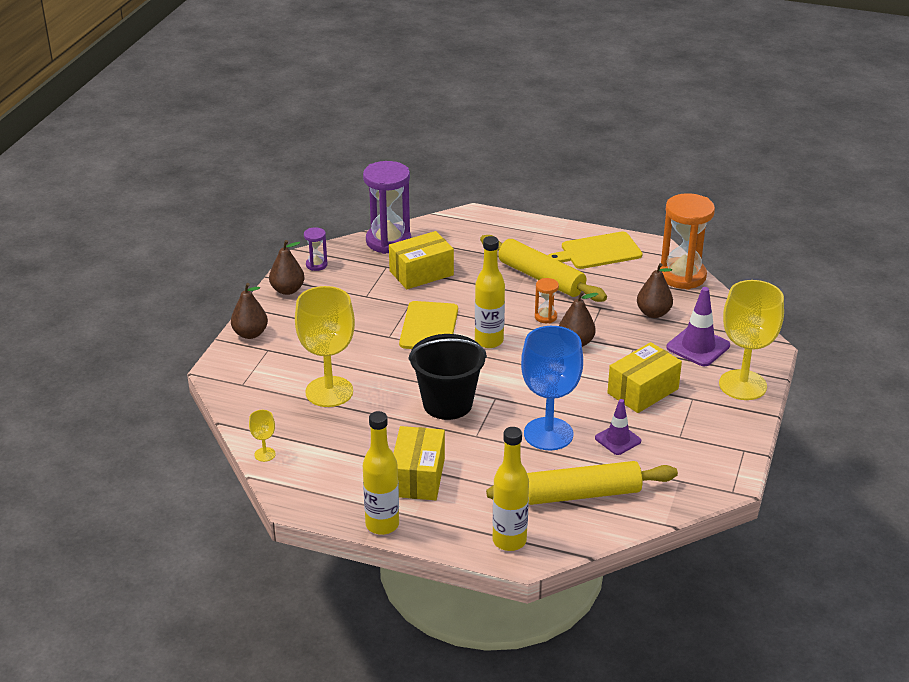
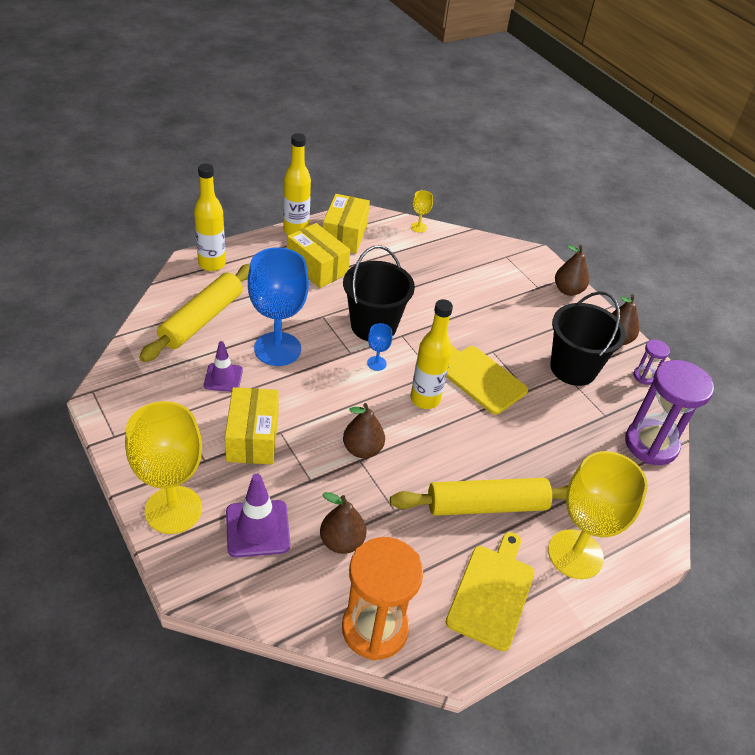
camera: 125 degrees right, 10 degrees up
yellow goblet [295,286,355,407] -> yellow goblet moved to [548,451,648,579]
yellow box [389,231,454,289] -> yellow box moved to [323,194,370,254]
orange hourglass [535,278,559,323] -> none
none -> blue goblet [367,323,392,371]
none -> black bucket [550,291,626,386]

